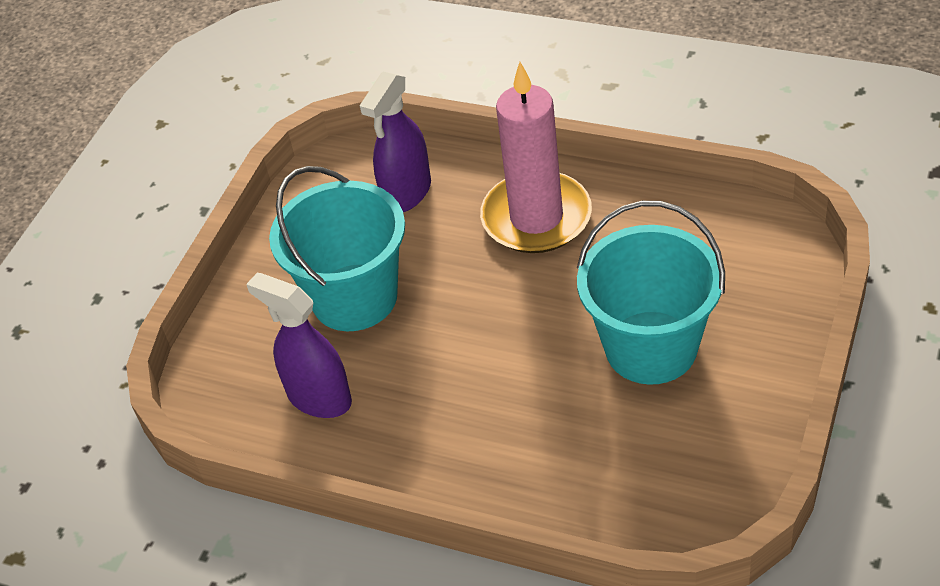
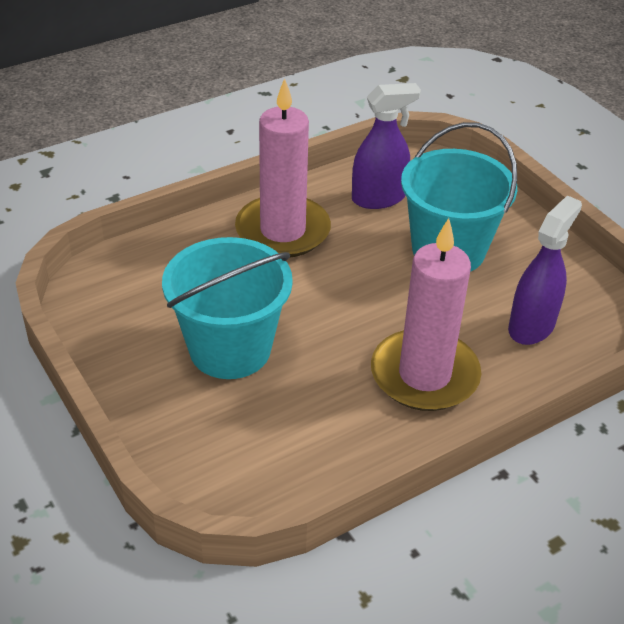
camera: 120 degrees right, 5 degrees down
purple spray bottle [360,72,431,212] -> purple spray bottle turned 60 degrees clockwise [508,195,582,345]
none -> pink candle [235,78,331,258]

